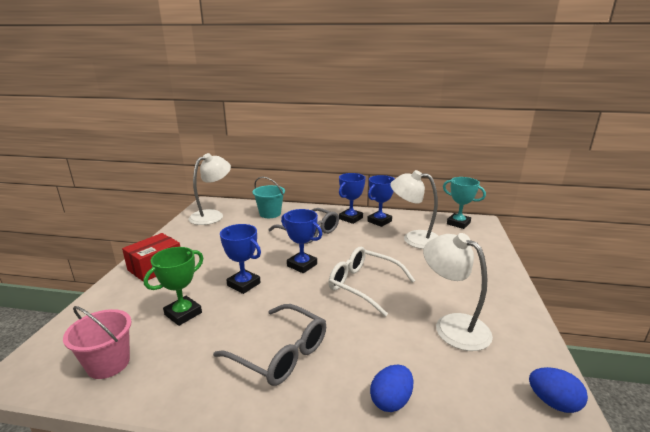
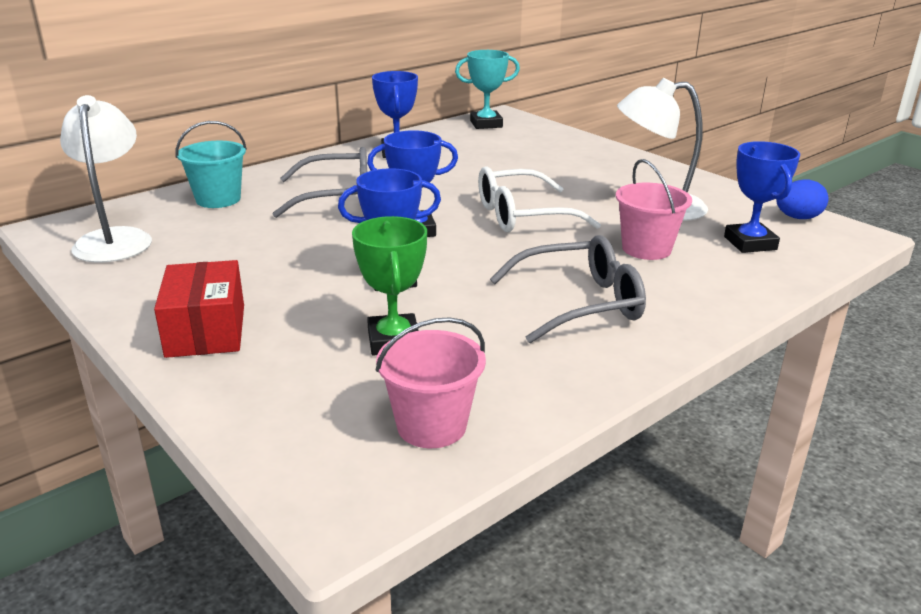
camera: 50 degrees left, 5 degrees up
blue trophy [339,173,366,224] -> blue trophy moved to [724,141,800,253]
blue egg [370,365,413,412] -> none
white lamp [390,170,438,249] -> none
none -> pink bucket [616,159,692,260]

